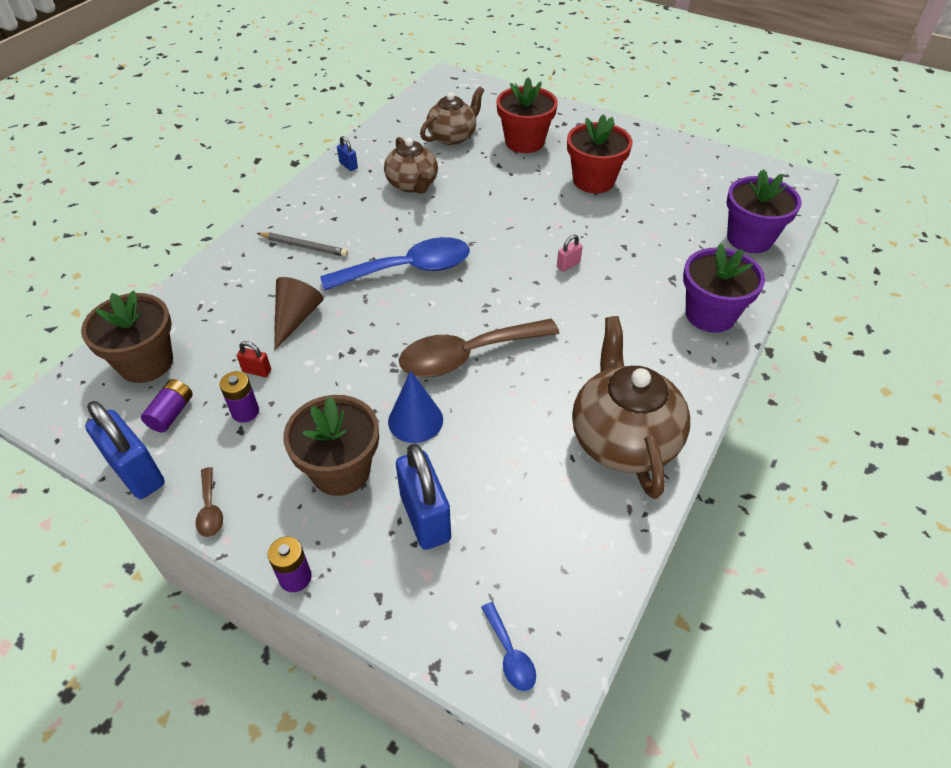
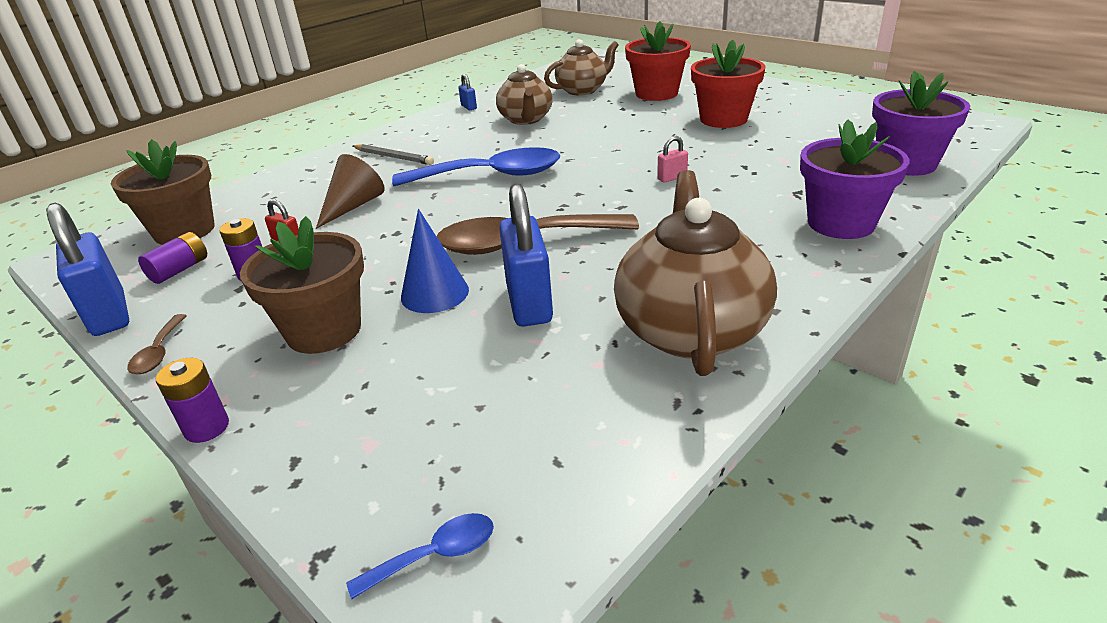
camera: 15 degrees right, 15 degrees down
blue padlock [396,443,451,550] -> blue padlock moved to [499,183,553,327]
blue spoon [481,602,536,691] -> blue spoon turned 105 degrees counterclockwise [346,513,494,599]

